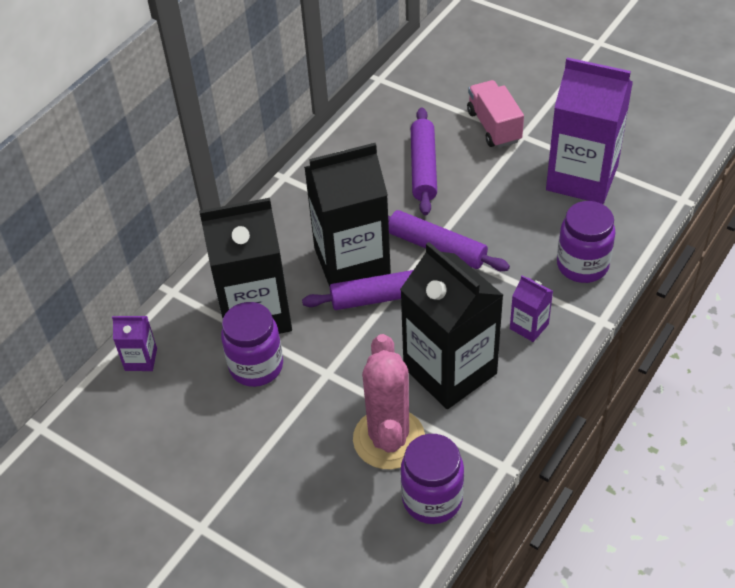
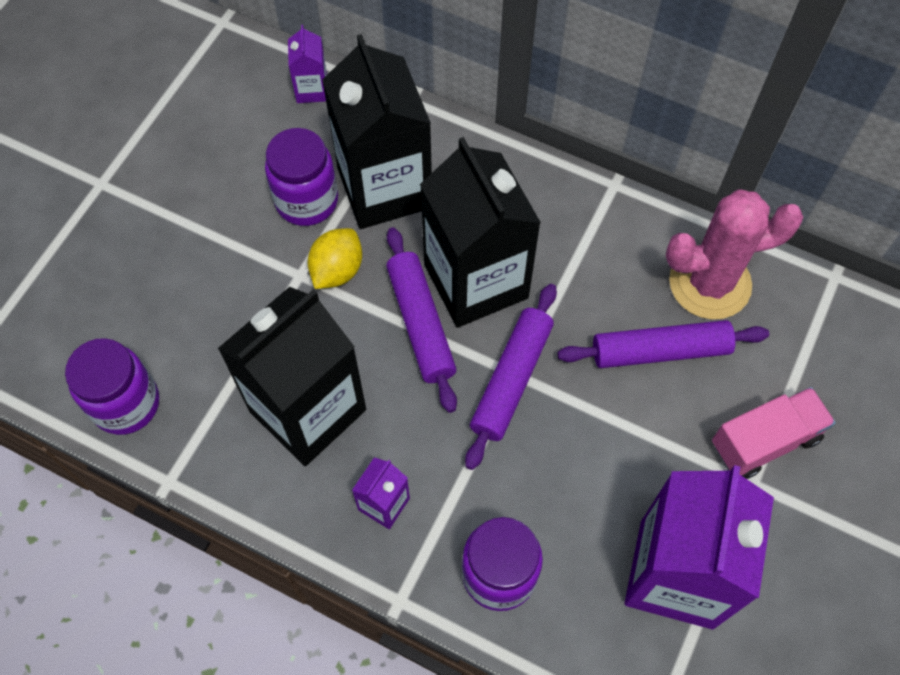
camera: 80 degrees right, 15 degrees up
pink cactus [353,334,425,470] -> pink cactus moved to [666,190,804,319]
none -> yellow lemon [307,228,362,289]

